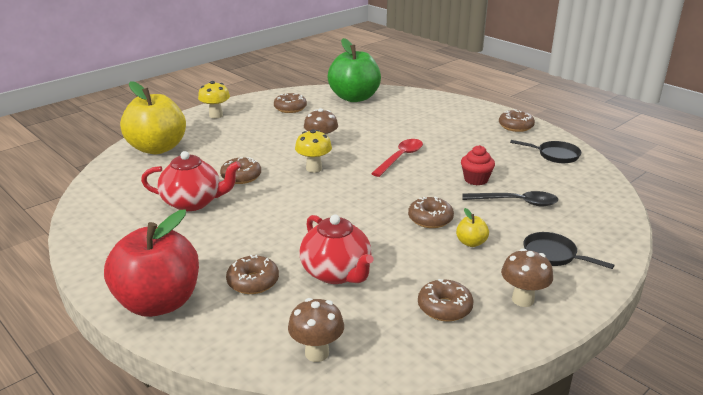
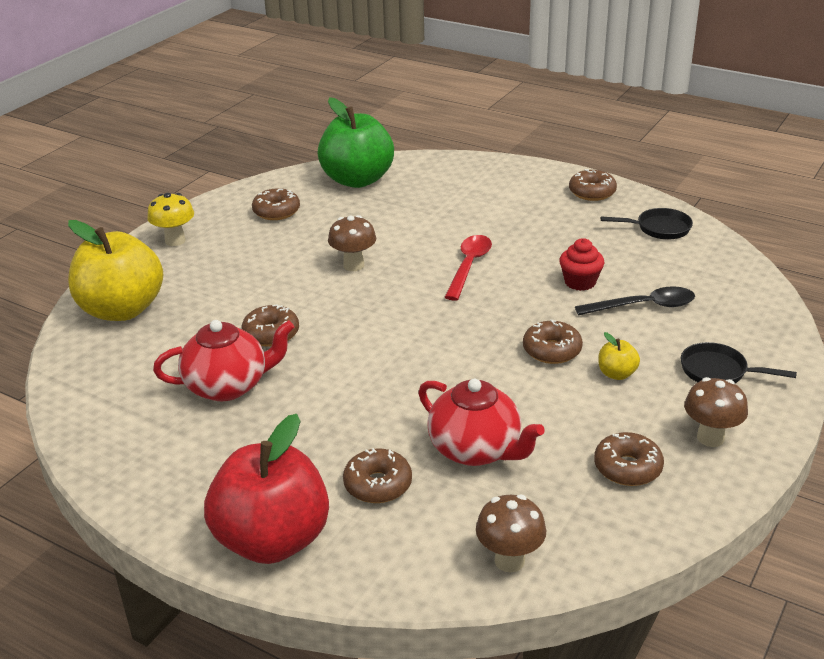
camera: 15 degrees left, 5 degrees up
yellow mushroom [295,129,332,173] -> none

